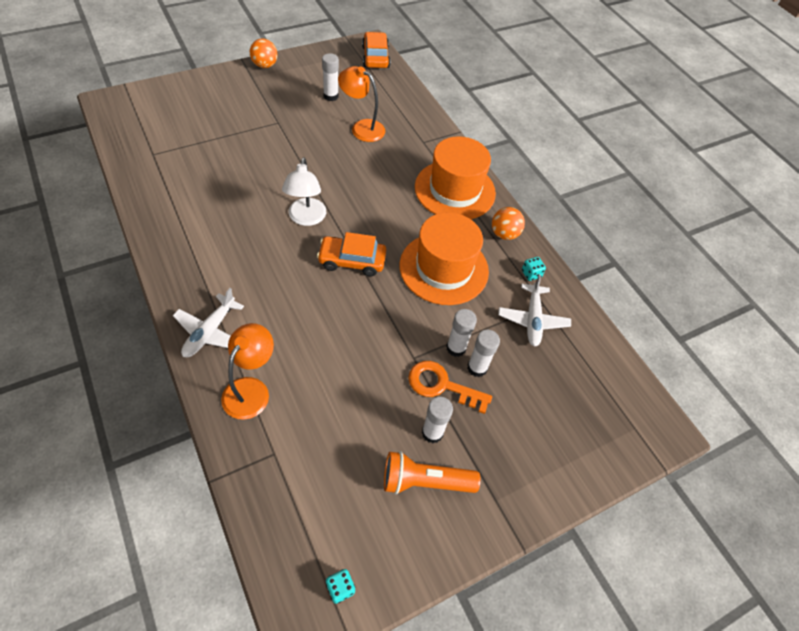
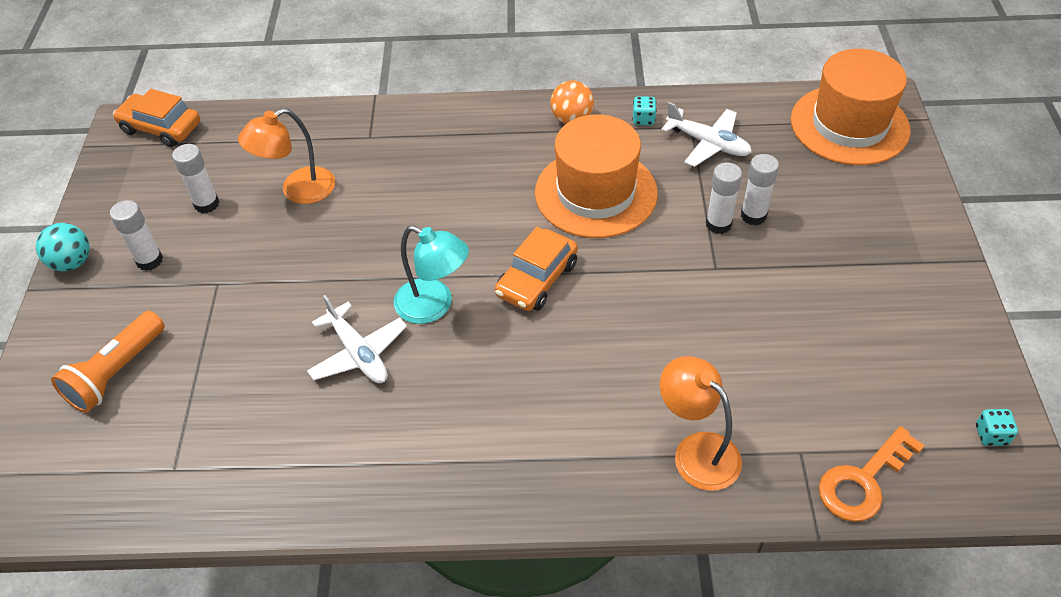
camera: 55 degrees left, 5 degrees down
white plane [173,288,244,357] -> white plane moved to [307,295,407,383]
orange ball [250,38,277,68] -> turquoise ball [36,223,90,272]
white lamp [282,158,326,226] -> turquoise lamp [394,226,469,324]
orange flashlight [384,451,481,494] -> orange flashlight moved to [51,311,165,413]
orange key [408,361,492,414] -> orange key moved to [819,426,925,522]
orange hat [415,136,496,219] -> orange hat moved to [791,49,910,165]
white glue stick [422,397,453,443] -> white glue stick moved to [110,200,163,271]

